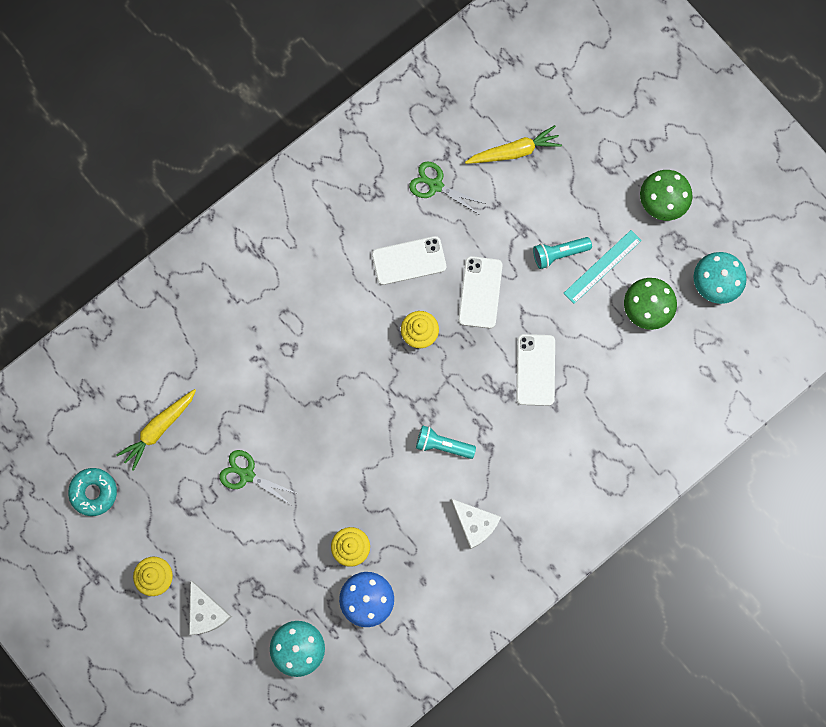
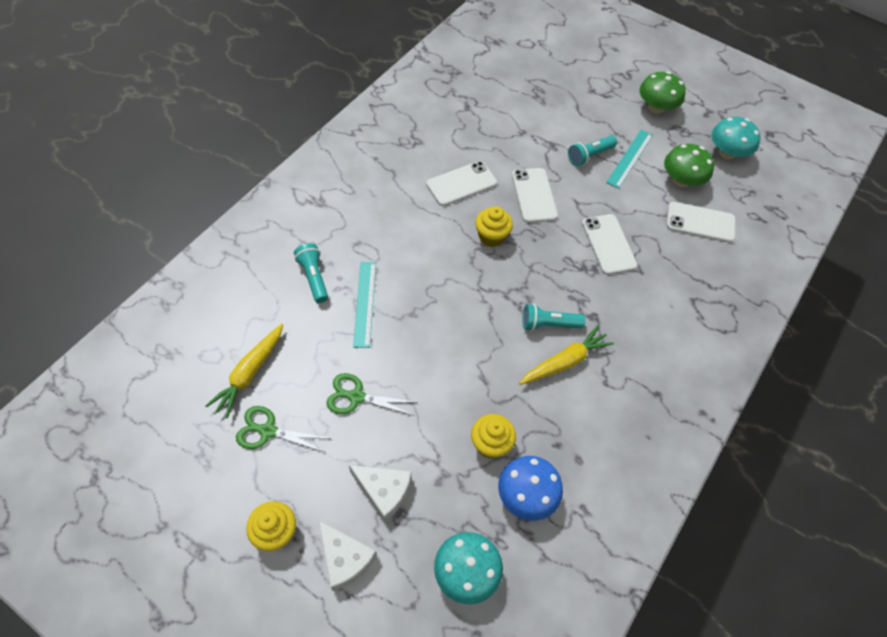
camera: 20 degrees left, 20 degrees down
turquoise donut [68,468,117,516] -> none
green scissors [409,161,485,215] -> green scissors moved to [236,406,328,452]
white cheese [451,499,501,549] -> white cheese moved to [349,465,411,522]
yellow carrot [465,125,562,164] -> yellow carrot moved to [519,325,614,385]
none -> turquoise flashlight [294,243,328,303]
none -> turquoise ruler [353,262,376,348]
none -> white phone [666,202,735,243]

